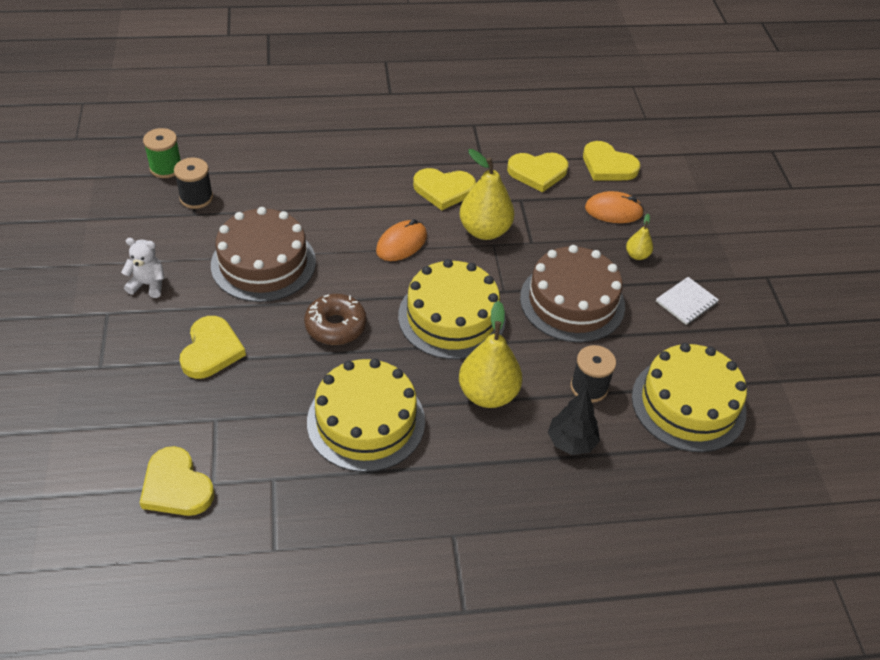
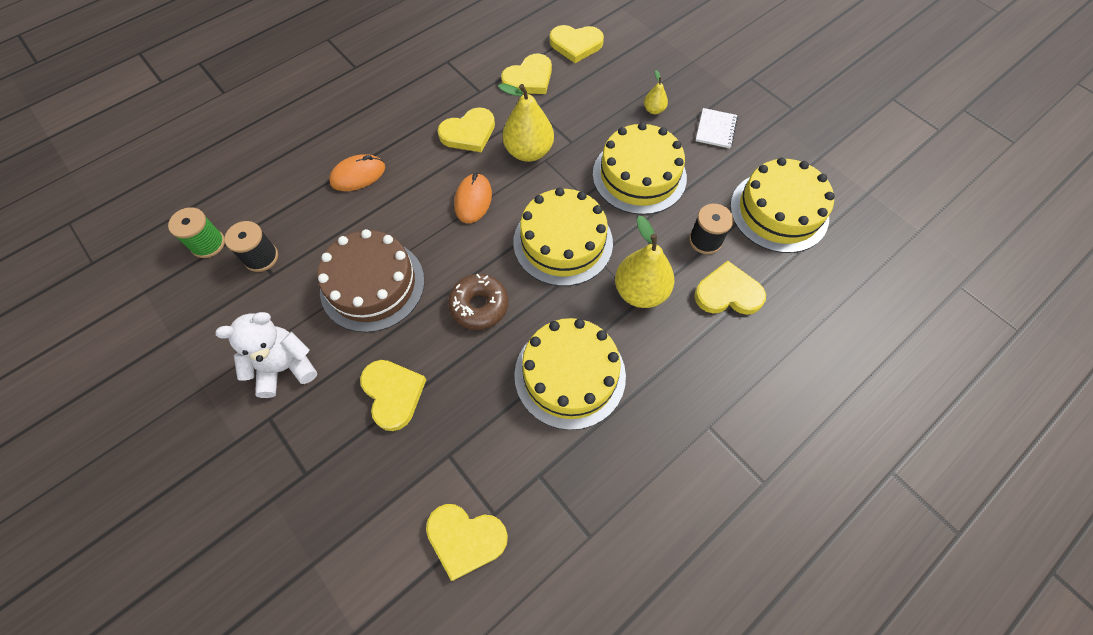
camera: 30 degrees left, 15 degrees up
white teddy bear [121,238,164,298] -> white teddy bear [215,312,317,398], size x1.53
brown cake [520,245,625,343] -> yellow cake [593,122,687,215]
black tree [548,389,600,455] -> yellow heart [694,261,766,315]
orange mouse [585,191,644,223] -> orange mouse moved to [329,154,385,191]

